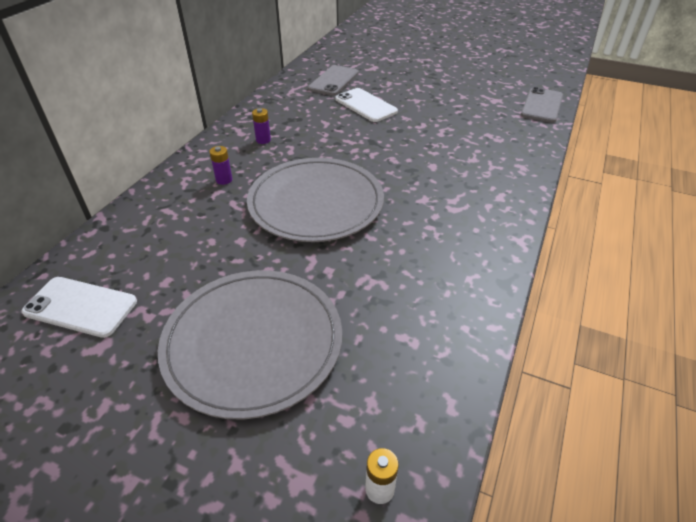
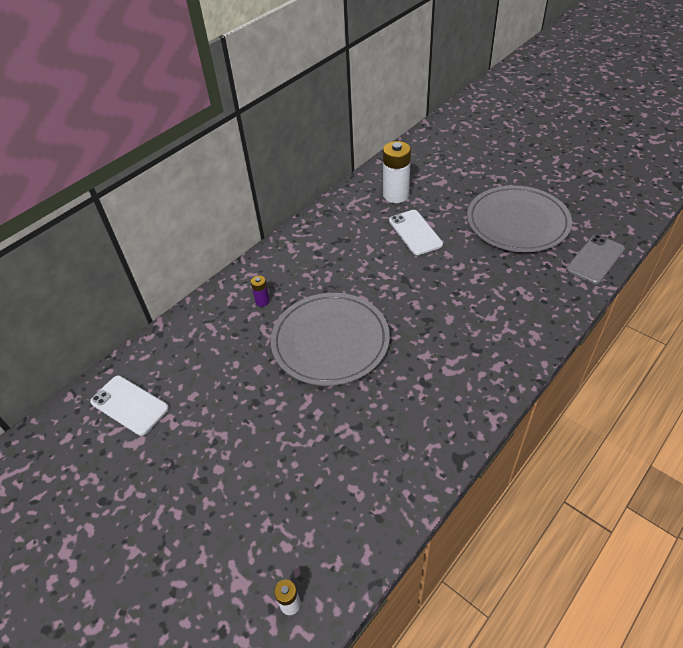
camera: 20 degrees right, 5 degrees up
grey plate [158,270,342,420] -> grey plate moved to [467,185,572,252]
purple battery [252,108,271,144] -> none
grey phone [308,65,358,96] -> white battery [383,141,411,203]

